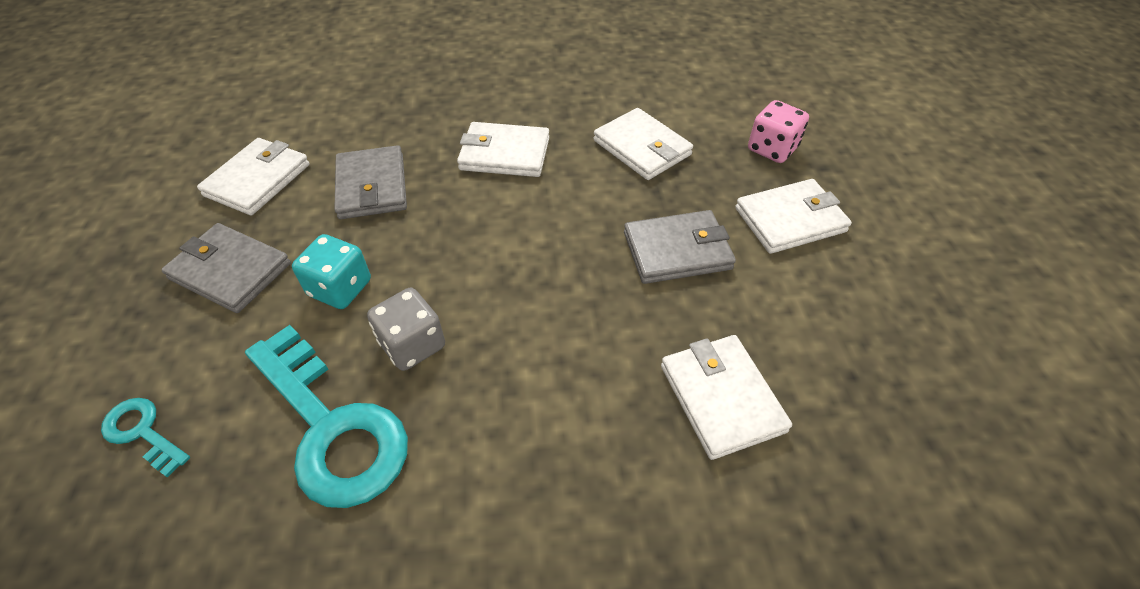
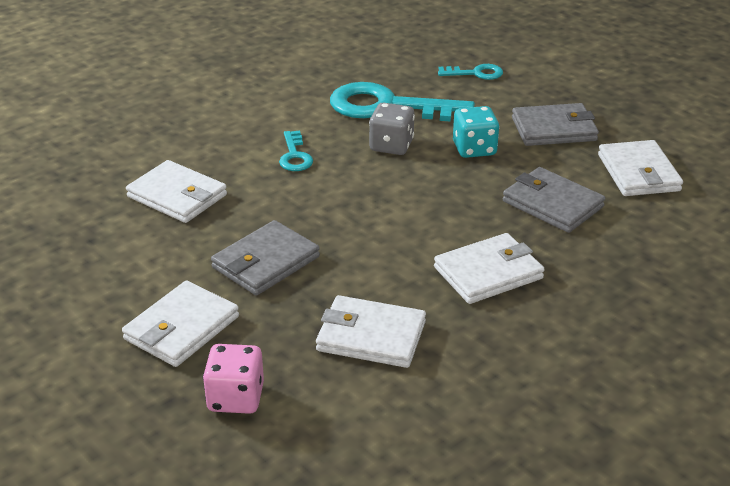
camera: 145 degrees right, 15 degrees down
none -> turquoise key [279,131,313,171]

